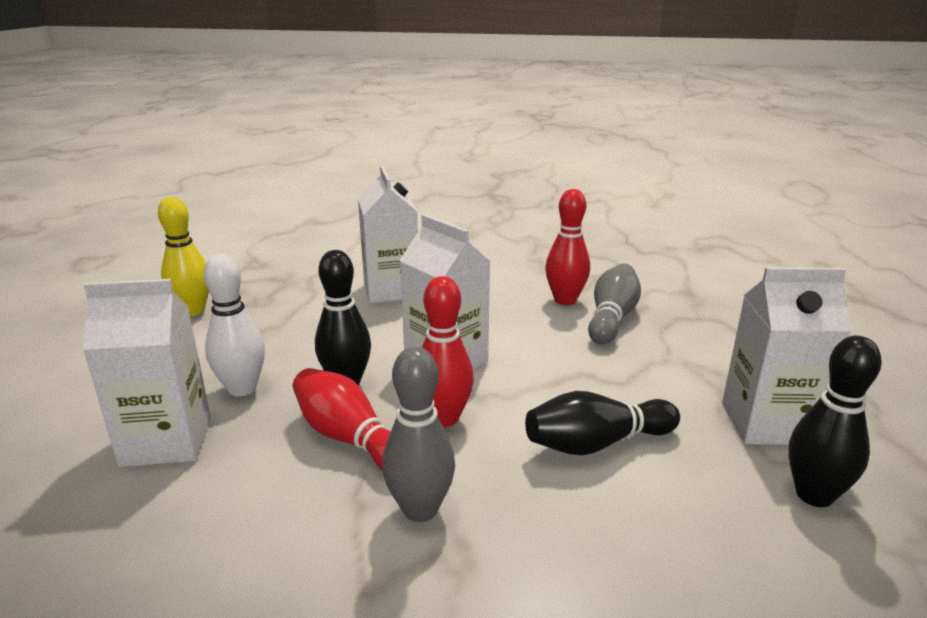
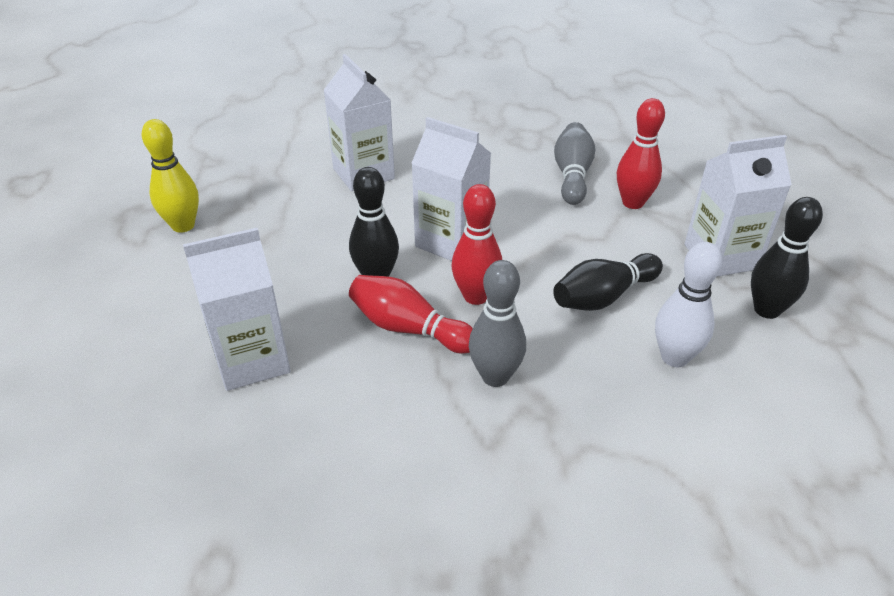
camera: 15 degrees left, 15 degrees up
white bowling pin [203,254,265,397] -> white bowling pin moved to [655,242,722,367]
red bowling pin [545,189,590,305] -> red bowling pin moved to [617,98,665,209]

